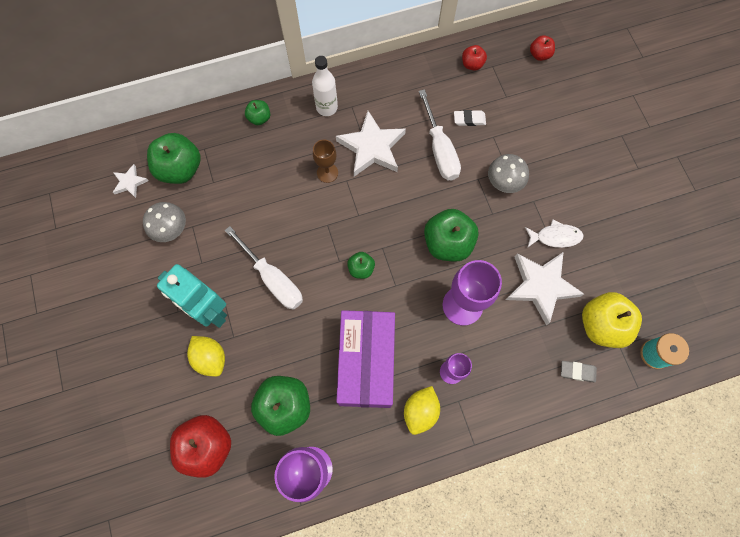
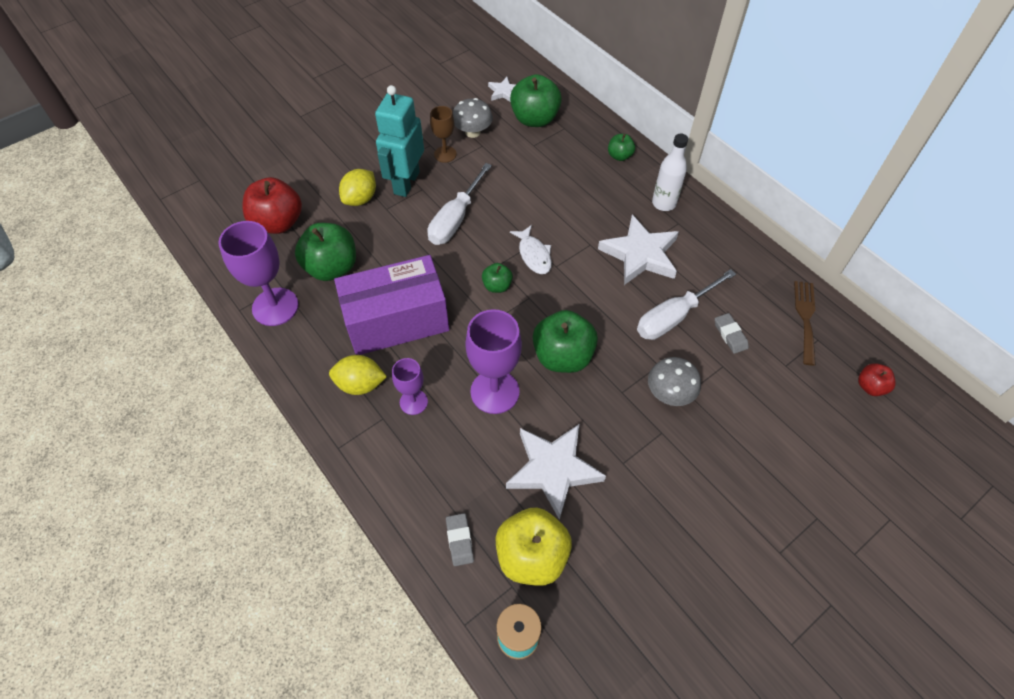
camera: 70 degrees right, 15 degrees down
brown goblet [313,139,338,183] -> brown goblet moved to [430,106,457,163]
white eraser [454,110,486,126] -> grey eraser [715,313,749,354]
red apple [462,45,487,70] -> brown fork [794,281,816,366]
white fish [525,220,584,248] -> white fish moved to [510,225,552,274]

